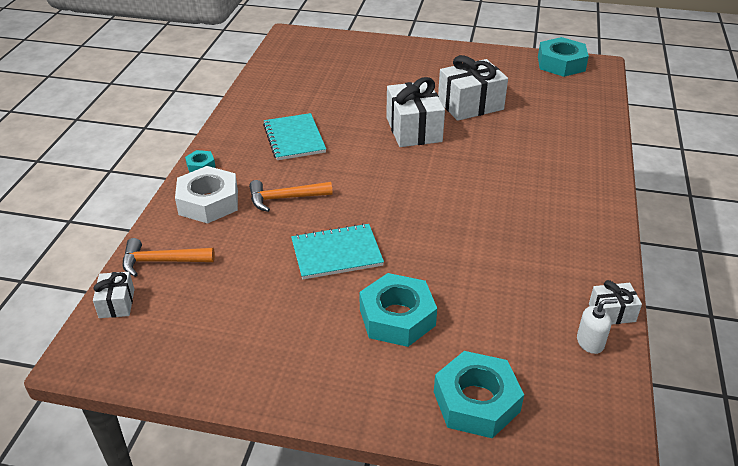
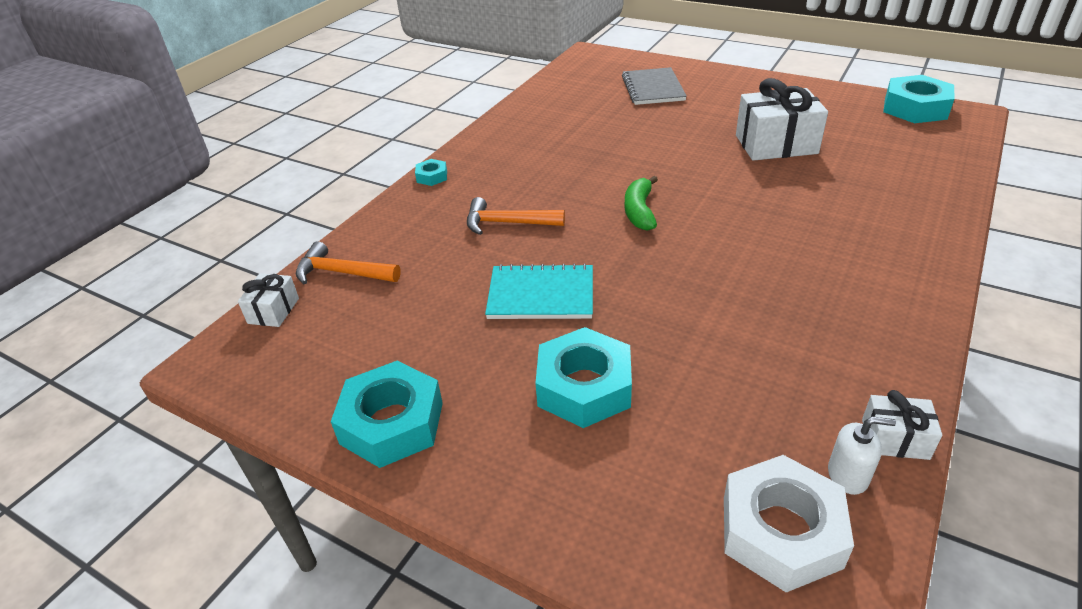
camera: 20 degrees right, 0 degrees up
white nut [175,166,238,224] -> white nut moved to [724,455,854,593]
turquoise notebook [263,113,326,160] -> none
white gift [386,77,445,147] -> none
turquoise nut [434,351,524,438] -> turquoise nut moved to [331,361,443,468]
none -> grey notebook [622,67,687,105]
none -> green banana [625,176,658,231]

